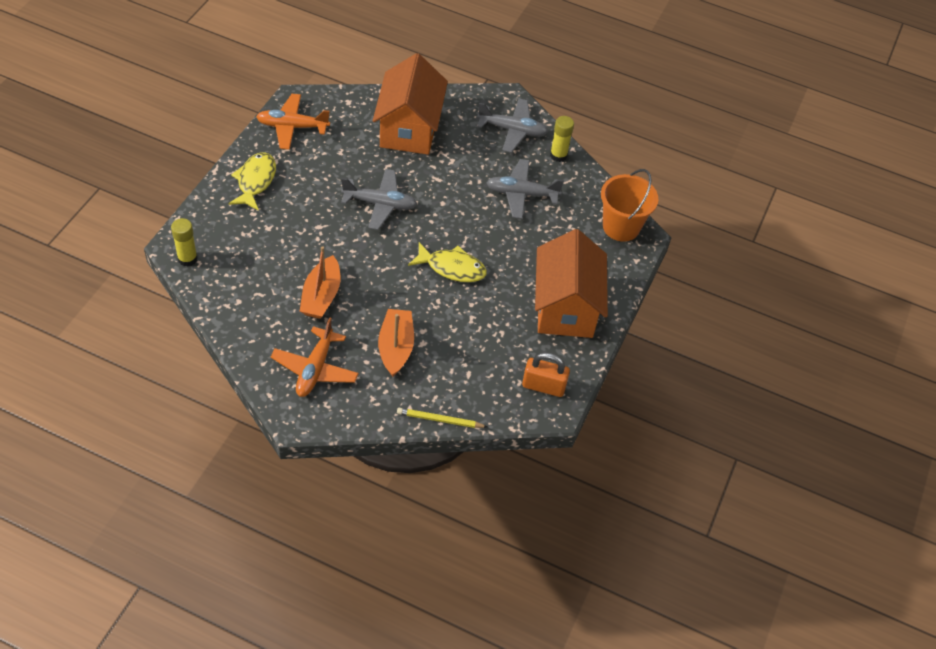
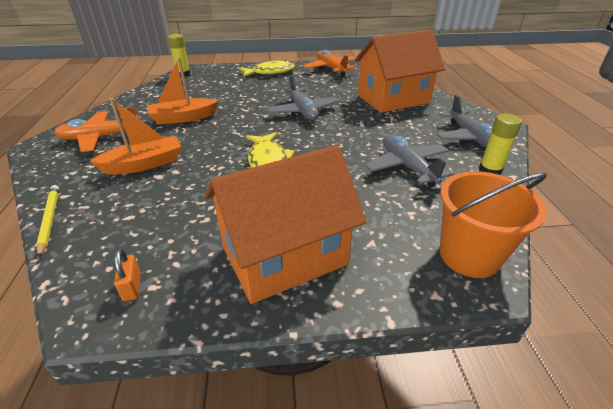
camera: 65 degrees right, 15 degrees down
orange padlock [522,352,570,397] -> orange padlock [114,249,141,301], size x0.57

